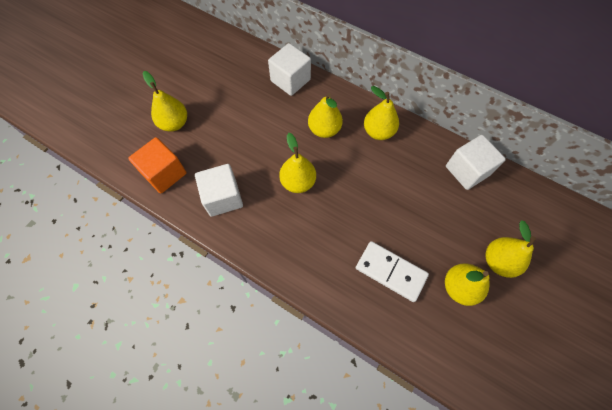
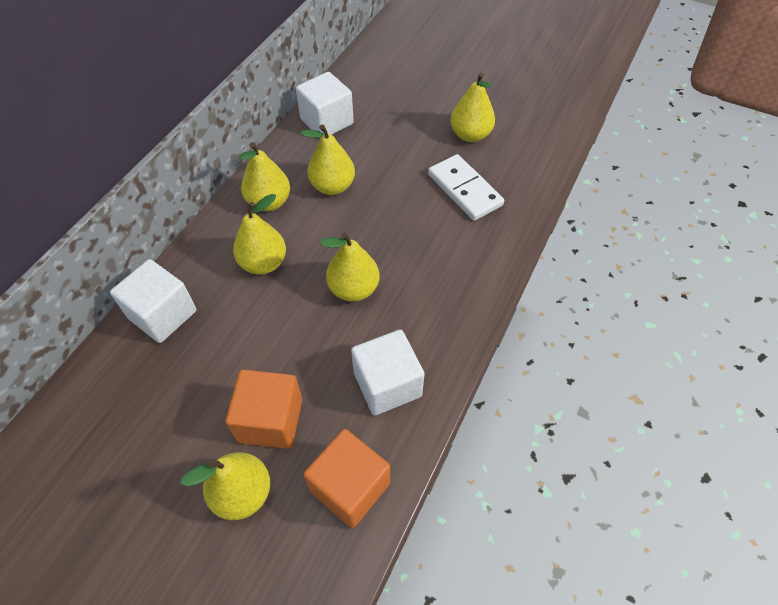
camera: 95 degrees left, 10 degrees down
white domino [356,241,429,302] -> white domino turned 60 degrees counterclockwise [428,154,504,221]
yellow pear [486,220,536,278] -> yellow pear moved to [301,124,355,195]
none -> orange cube [226,370,302,449]

